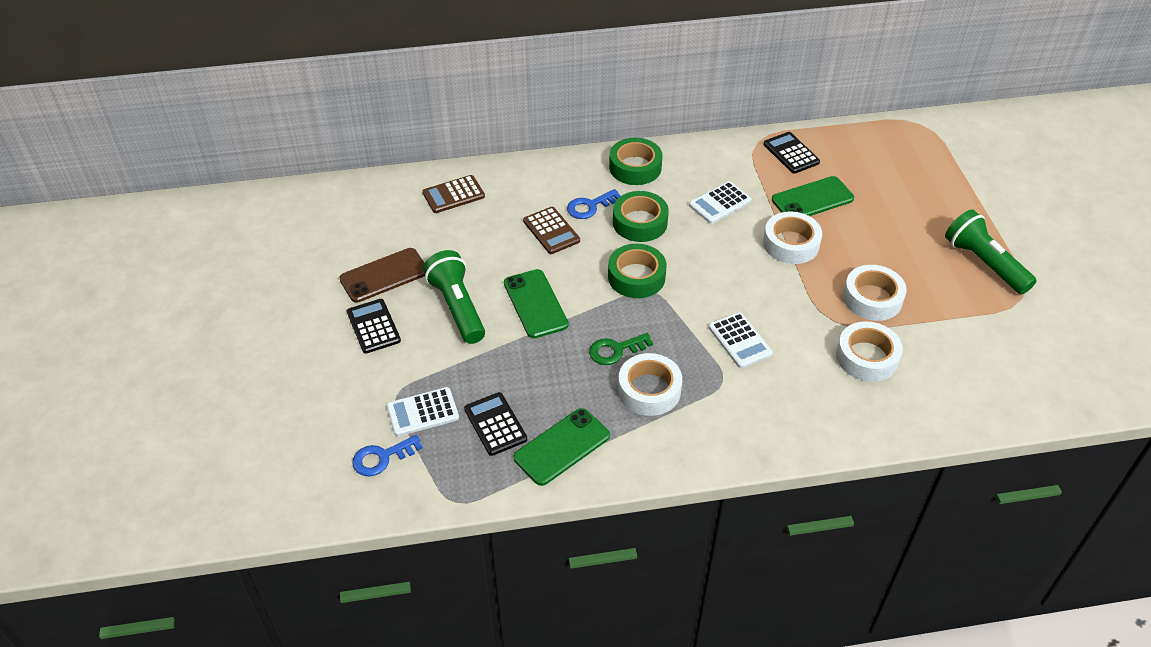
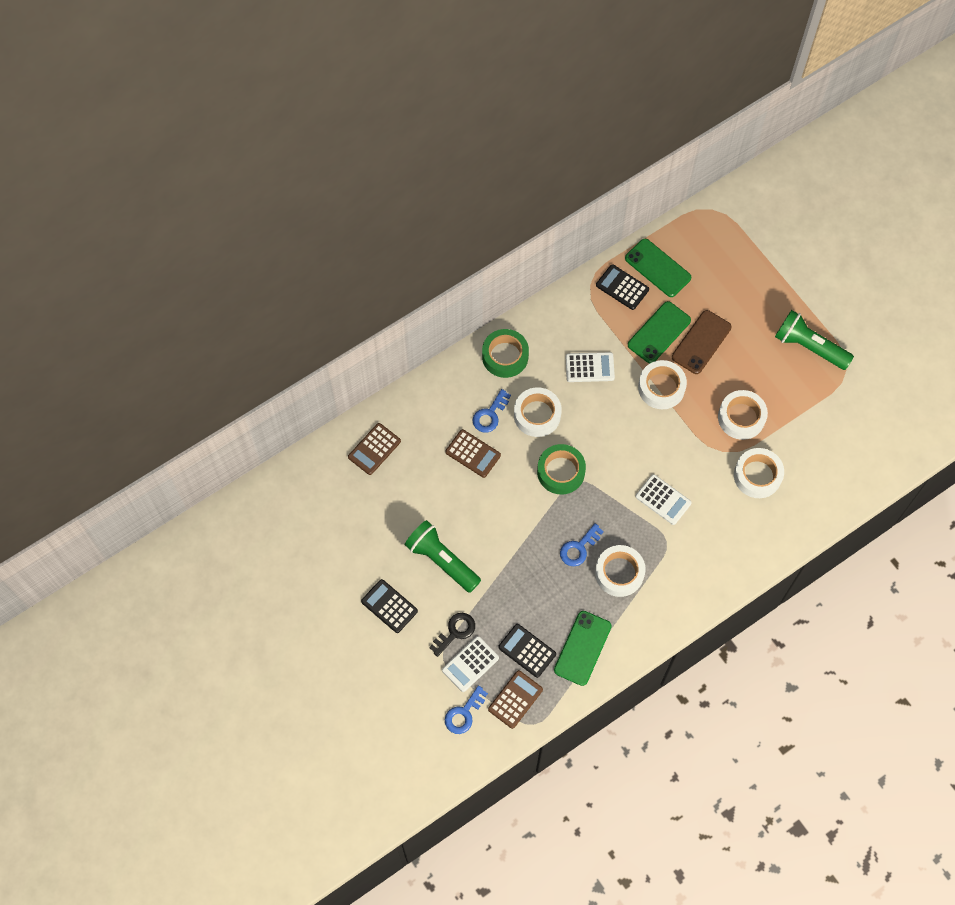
camera: 25 degrees left, 20 degrees up
brown phone [339,248,425,303] -> brown phone moved to [672,310,732,374]
green phone [504,269,569,338] -> green phone moved to [625,239,691,297]
green key [589,333,653,365] -> blue key [560,523,604,566]
green tape [613,191,669,242] -> white tape [514,388,562,437]
white calculator [689,181,751,224] -> white calculator turned 120 degrees counterclockwise [565,352,615,382]
none -> black key [429,613,475,657]
none -> brown calculator [488,670,543,729]

